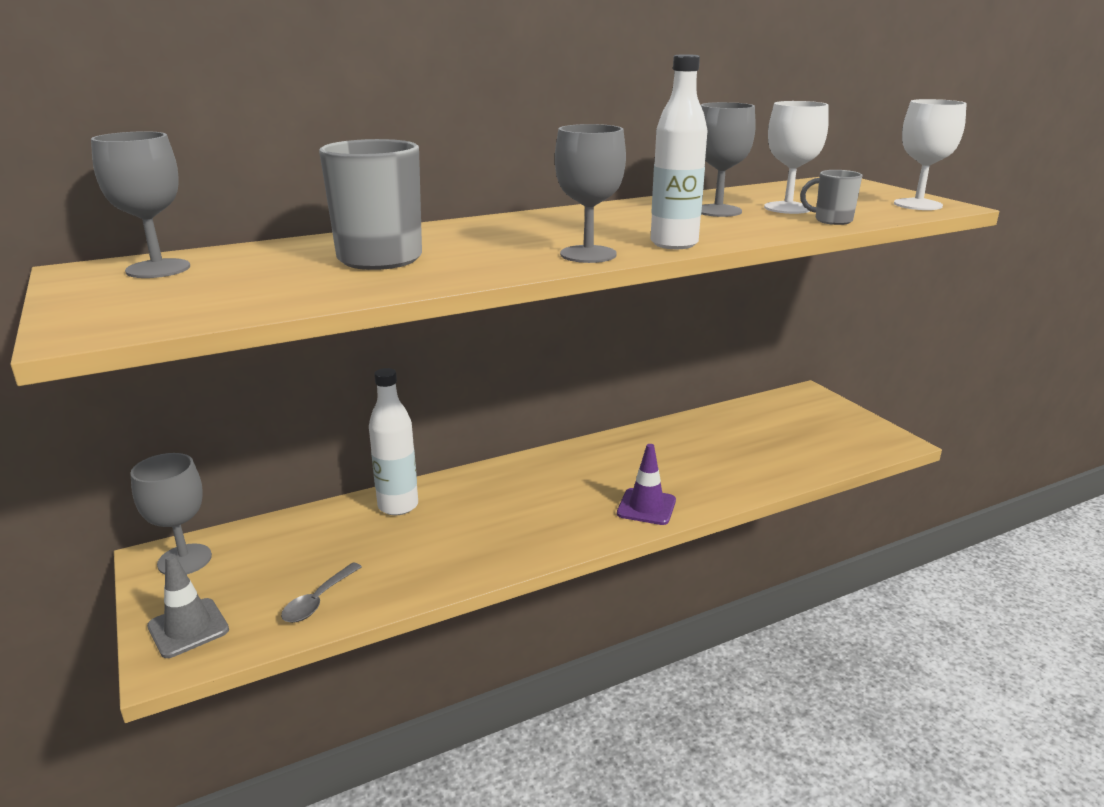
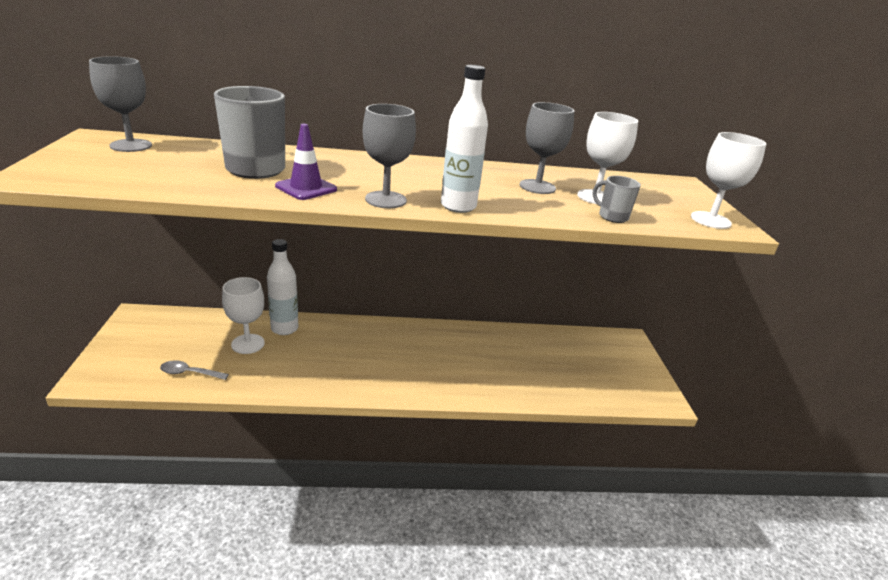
camera: 20 degrees right, 5 degrees up
grey goblet [130,453,212,575] -> none
grey traffic cone [147,554,229,658] -> none
grey spoon [281,562,362,623] -> grey spoon turned 45 degrees clockwise [160,360,229,380]
purple traffic cone [617,444,676,525] -> purple traffic cone moved to [275,124,337,200]
none -> white goblet [222,277,265,354]

